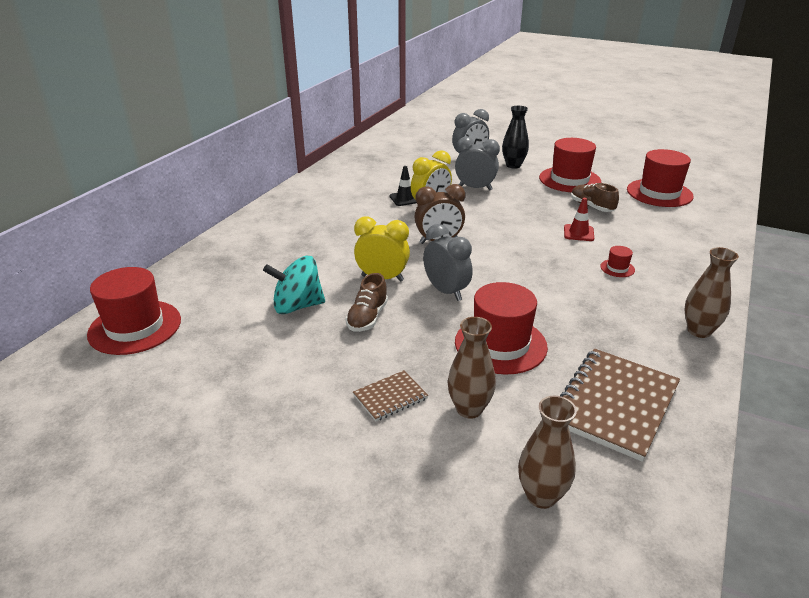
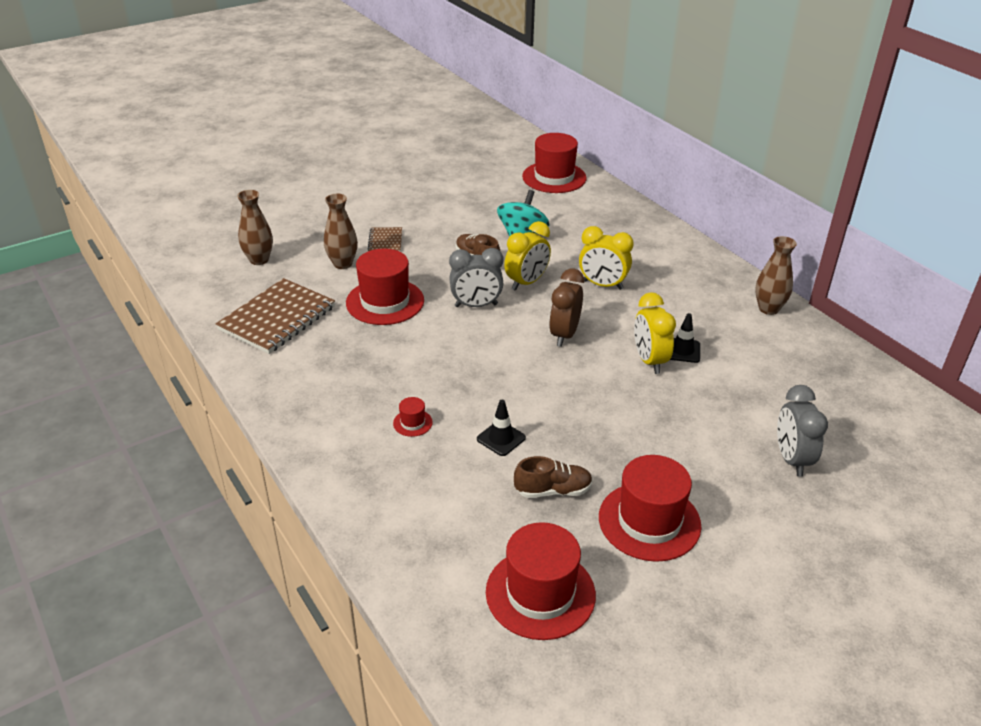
camera: 120 degrees right, 5 degrees up
grey clock [455,137,500,191] -> none
black vase [502,106,529,169] -> none
brown notebook [560,349,680,462] -> brown notebook turned 60 degrees clockwise [216,278,335,354]
red traffic cone [564,198,594,241] -> black traffic cone [477,400,526,456]
brown vase [684,247,739,338] -> brown vase moved to [755,236,797,315]
none -> yellow clock [579,226,634,290]

